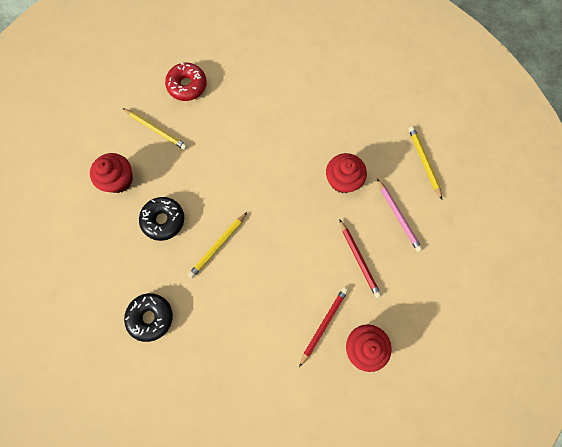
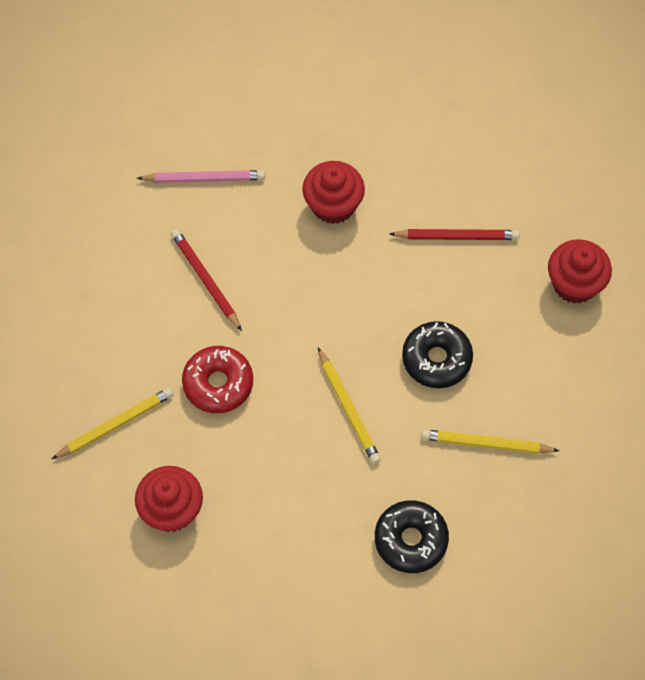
camera: 65 degrees left, 10 degrees down
black donut [139,197,184,241] -> black donut moved to [402,321,473,388]
red donut [165,63,207,101] -> red donut moved to [182,346,253,413]
red pencil [299,287,348,367] -> red pencil moved to [171,229,242,331]
pink pencil [377,178,423,252] -> pink pencil moved to [137,170,265,183]
yellow pencil [408,126,442,199] -> yellow pencil moved to [421,429,560,454]

